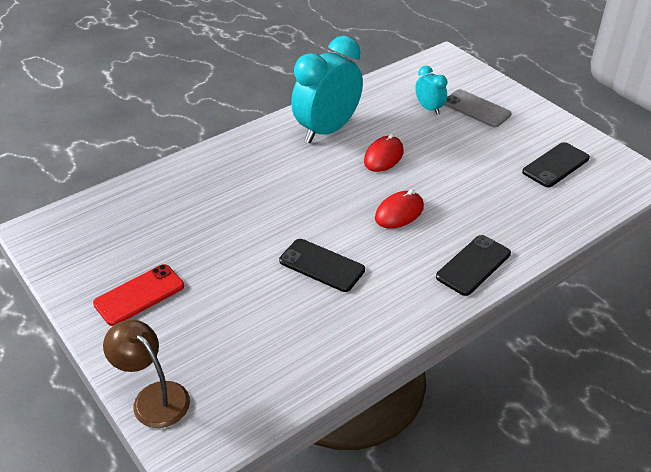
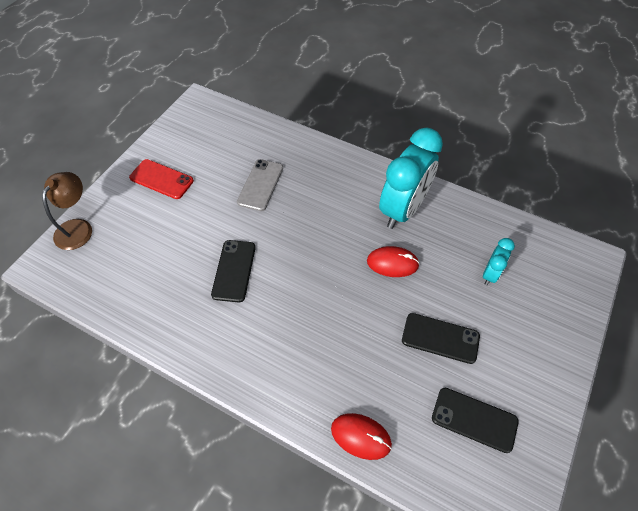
camera: 65 degrees right, 15 degrees up
turquoise clock [291,36,363,143] -> turquoise clock turned 105 degrees clockwise [379,127,443,229]
red mouse [375,189,424,228] -> red mouse moved to [331,413,392,460]
black phone [436,235,511,296] -> black phone moved to [402,313,480,364]
grey phone [444,89,512,127] -> grey phone moved to [237,159,283,211]

